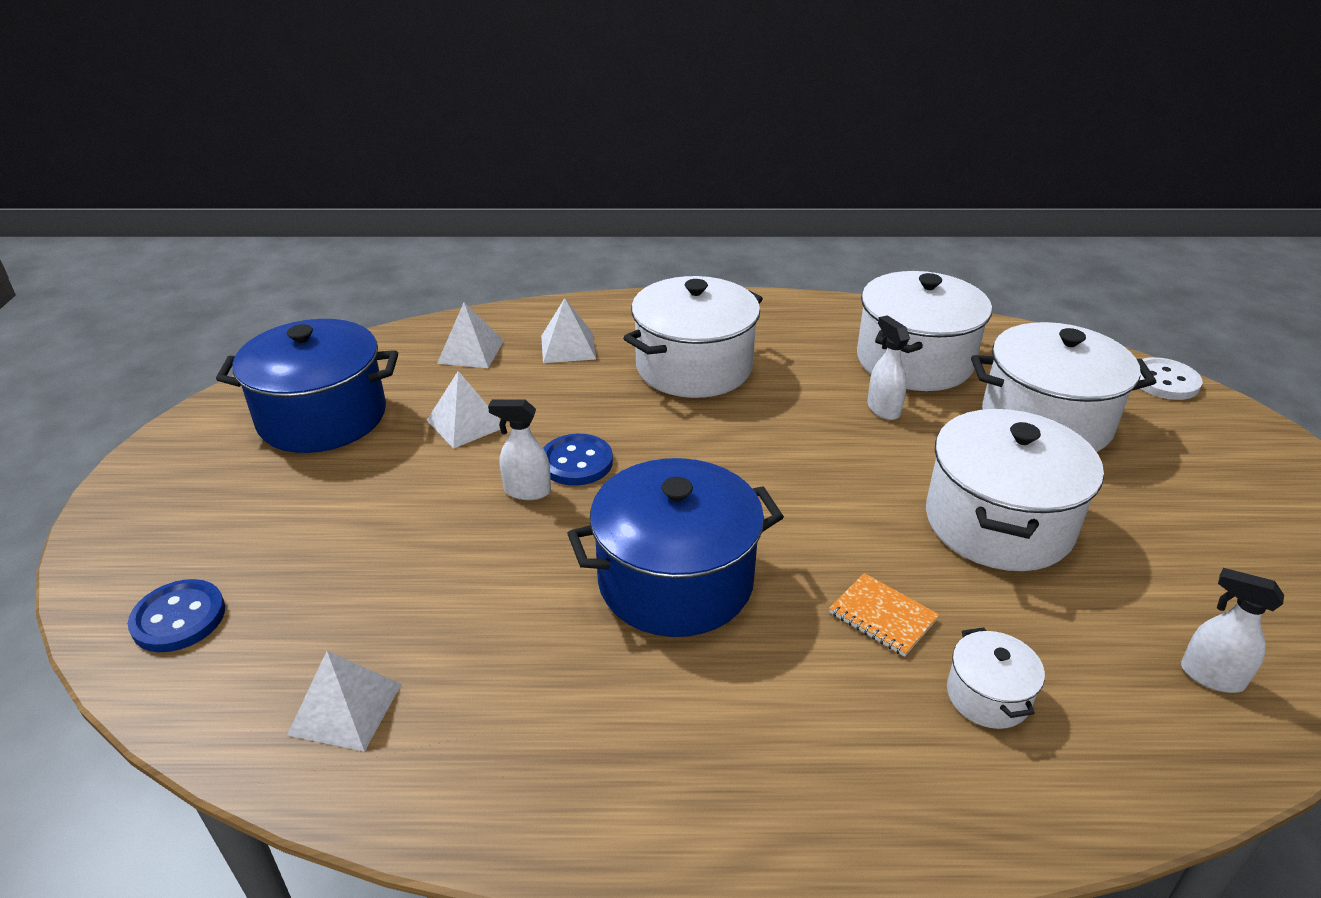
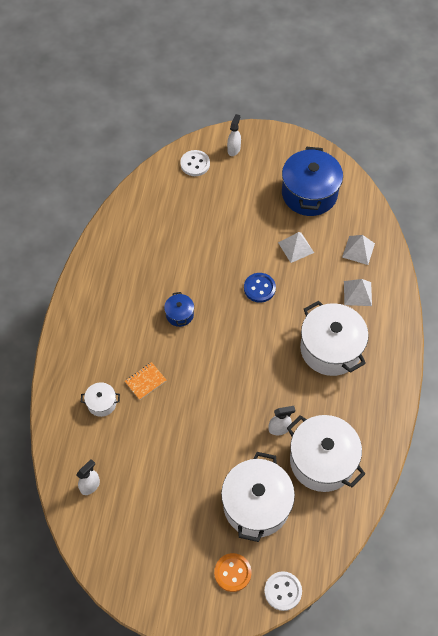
camera: 100 degrees right, 25 degrees up
blue button [128,579,225,652] -> white button [180,150,210,176]
white pyramid [287,651,401,752] -> none
white spray bottle [488,400,551,500] -> white spray bottle moved to [227,114,241,156]
blue pot [567,458,784,637] -> blue pot [164,292,194,327], size x0.46
white pot [926,409,1104,571] -> none
none -> orange button [214,553,251,592]

